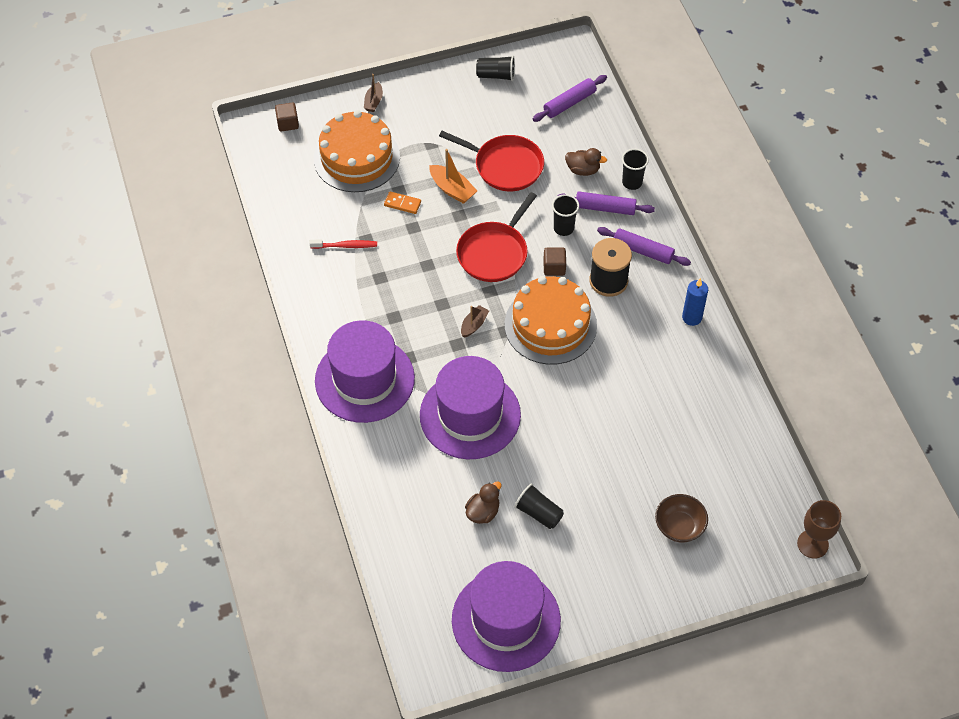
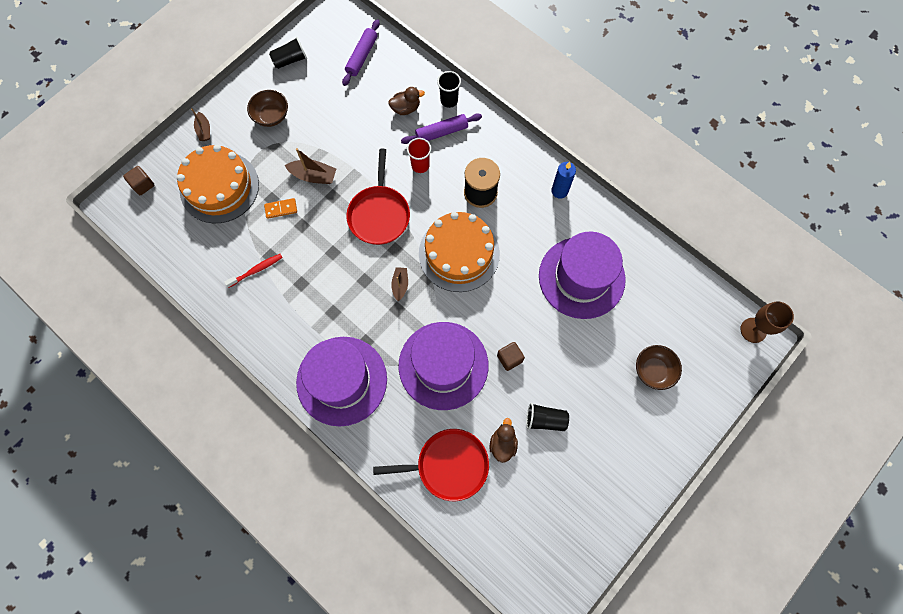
camera: 30 degrees left, 15 degrees up
orange boat [430,149,477,204] -> brown boat [285,148,336,184]
red pan [439,131,544,191] -> red pan moved to [373,429,489,501]
purple hat [452,561,561,672] -> purple hat moved to [539,232,626,319]
brown cube [543,247,566,276] -> brown cube moved to [497,342,525,371]
black cup [552,194,579,236] -> red cup [407,138,431,173]
purple rolling pin [597,227,691,266] -> none
none -> brown bowl [247,90,288,127]

